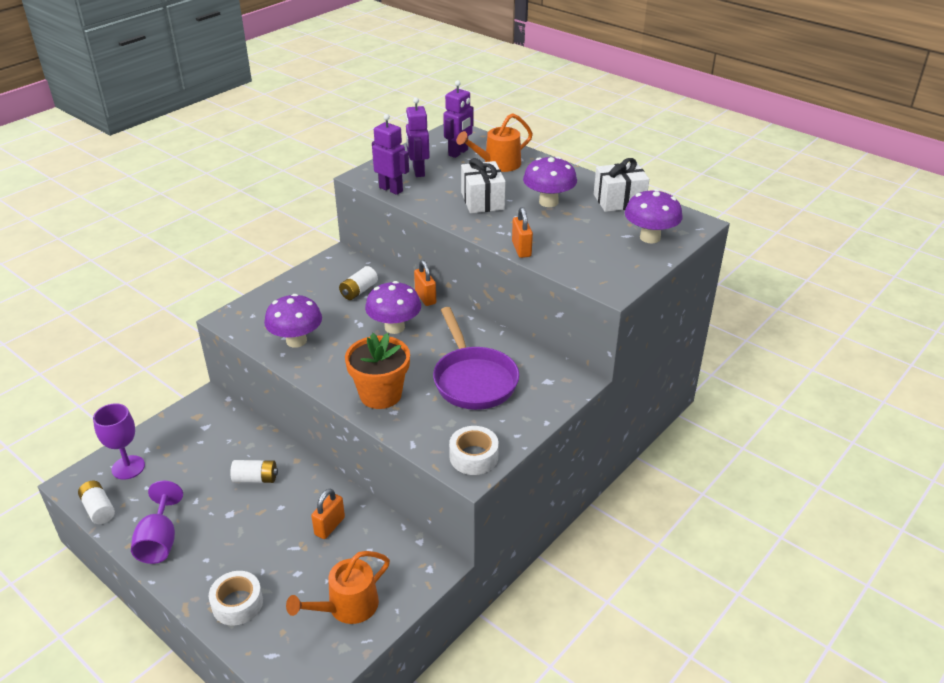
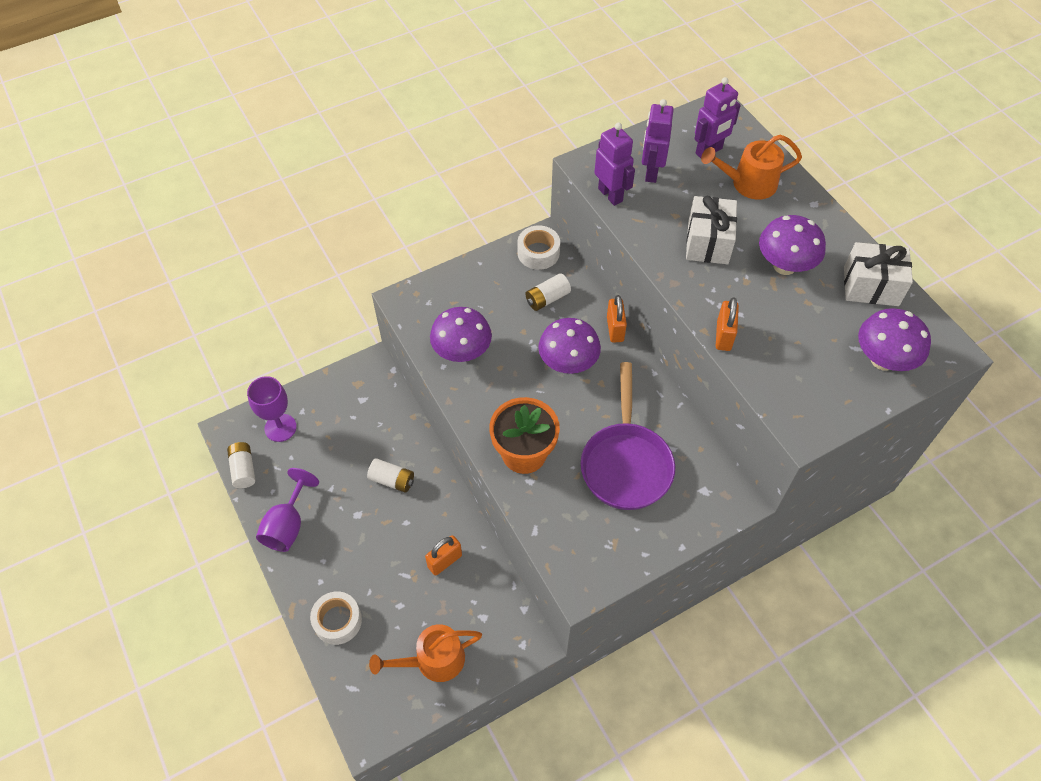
camera: 20 degrees right, 20 degrees up
white tape [449,426,499,475] -> white tape moved to [518,225,560,270]

